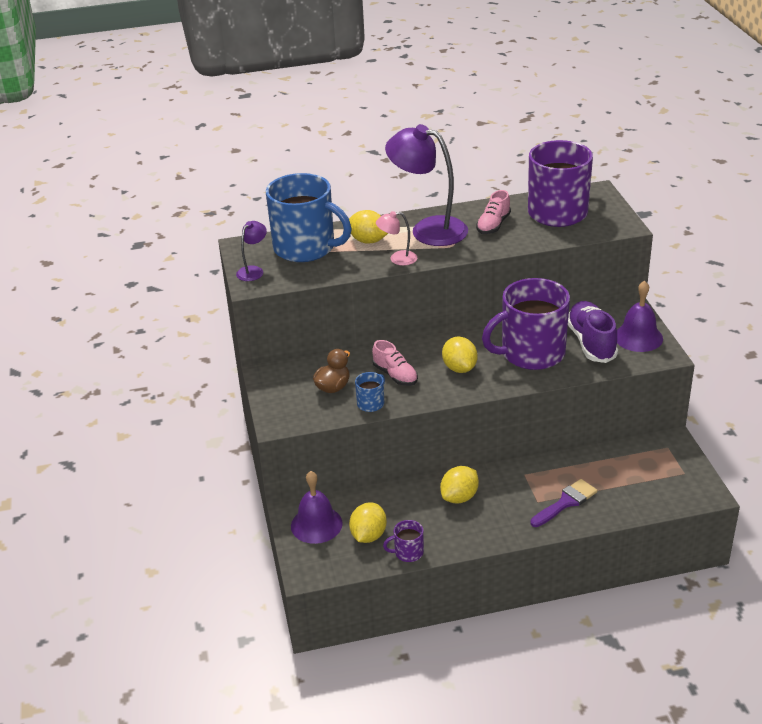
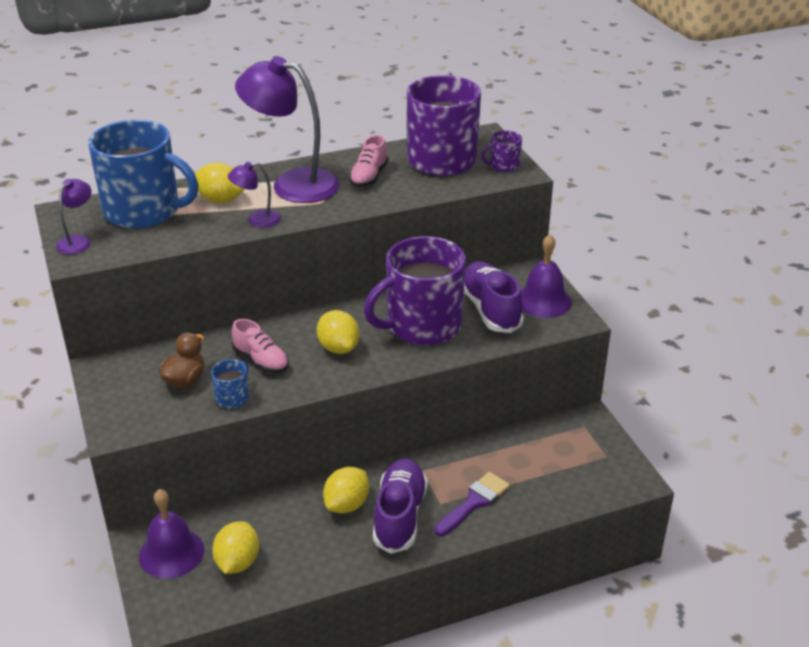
camera: 10 degrees left, 0 degrees up
pink lamp [376,211,417,266] -> purple lamp [228,162,281,228]
purple mug [383,520,424,562] -> purple mug moved to [481,131,522,172]
none -> purple shoe [373,458,428,554]

